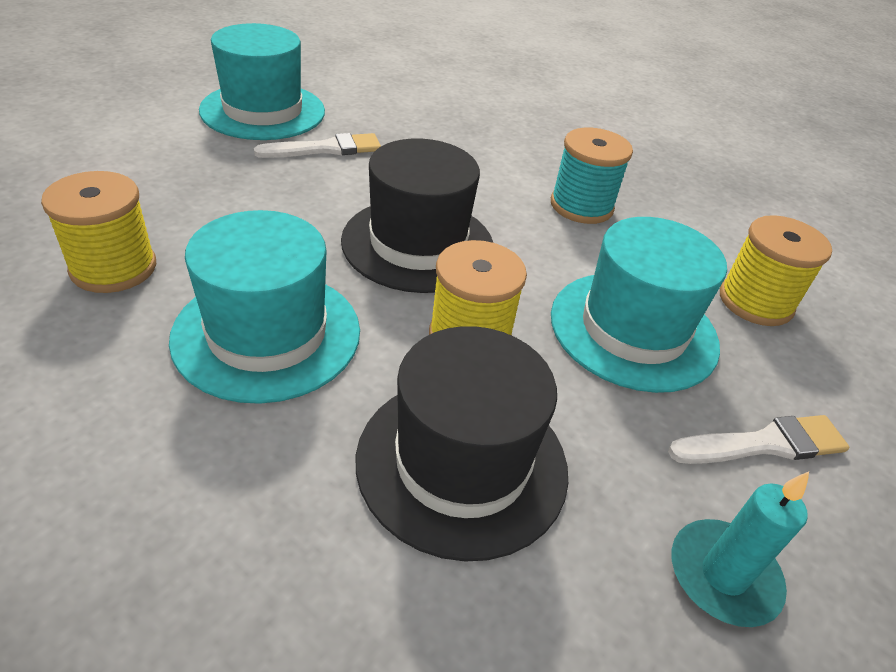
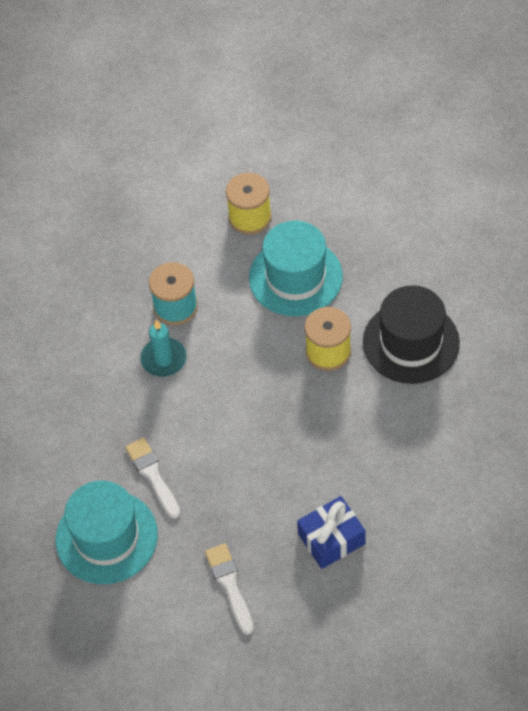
camera: 90 degrees left, 15 degrees up
yellow spool [41,171,156,293] -> blue gift [297,496,366,569]
turquoise hat [169,210,360,404] -> none
black hat [341,139,493,293] -> none
white brush [668,415,849,464] -> white brush moved to [205,543,254,635]
turquoise candle [672,472,809,627] -> turquoise candle moved to [140,319,187,377]

